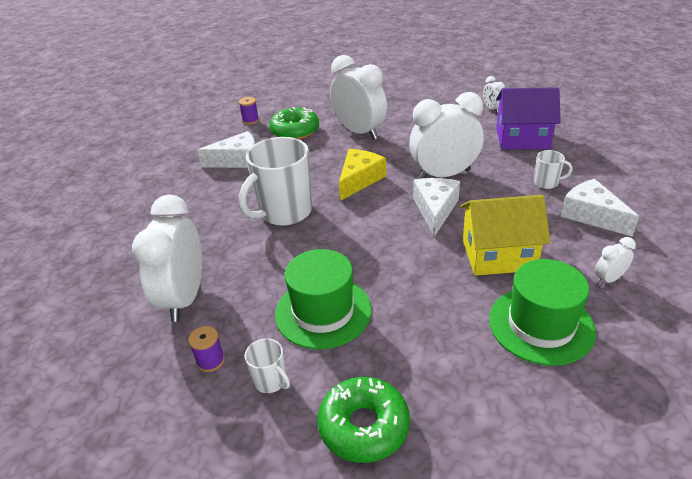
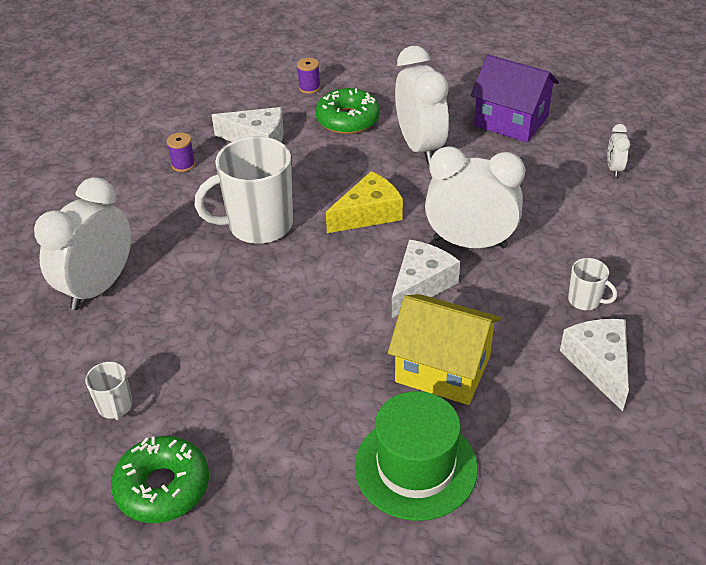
camera: 25 degrees right, 5 degrees up
purple spool [188,326,225,372] -> purple spool moved to [167,133,195,172]
green hat [275,249,372,349] -> none
purple house [496,87,561,149] -> purple house moved to [471,54,559,143]
white clock [595,237,636,286] -> none

